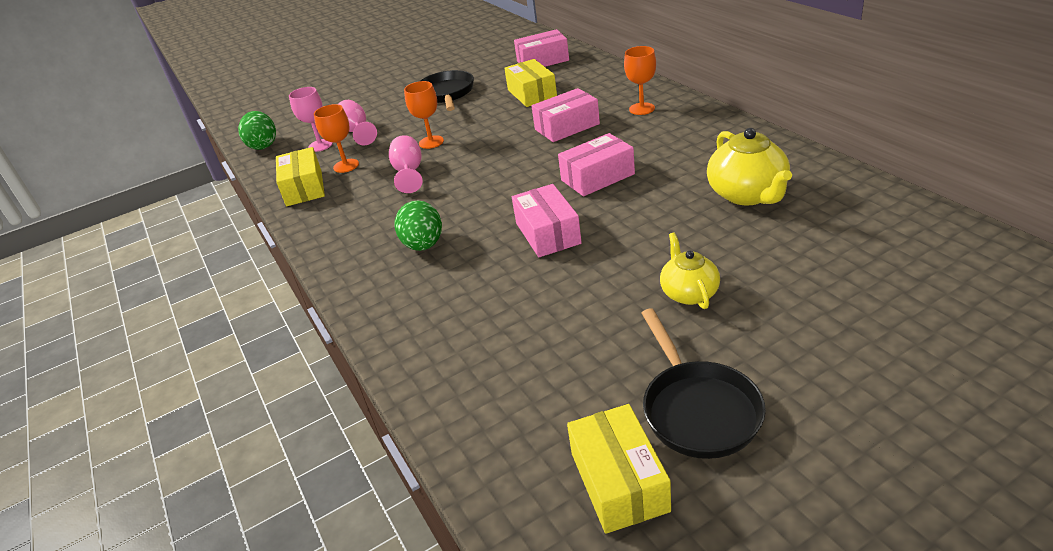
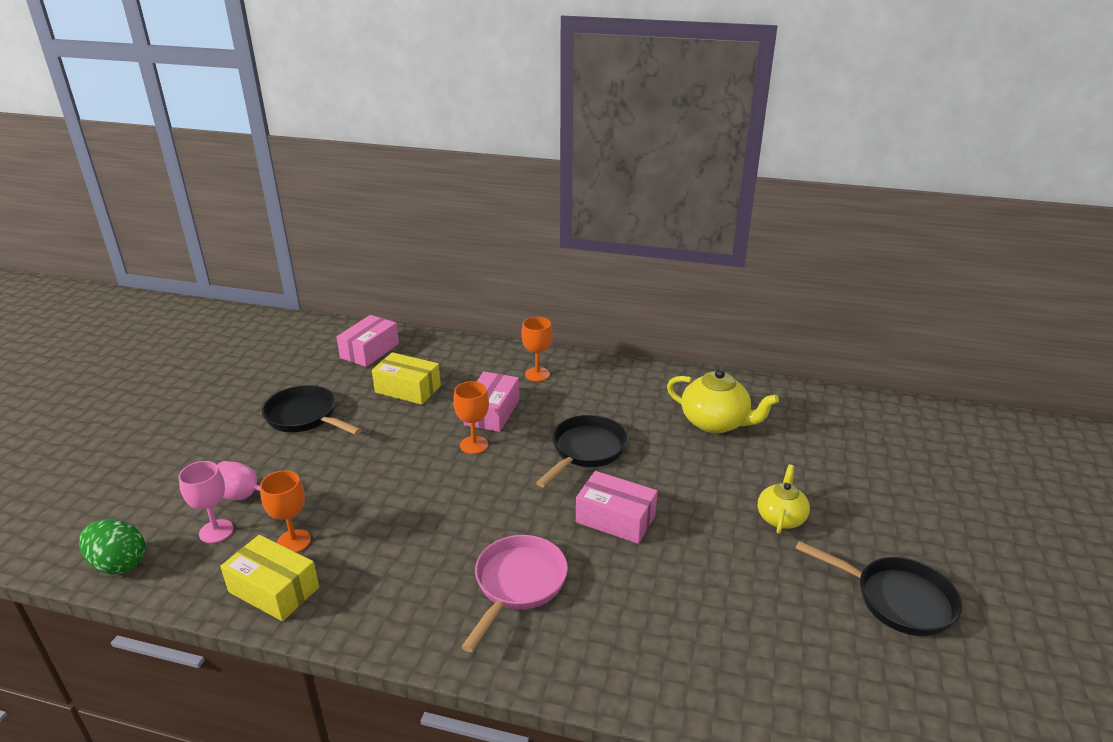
camera: 50 degrees left, 5 degrees down
pink goblet [389,135,423,193] -> none
green egg [394,201,442,251] -> pink pan [461,535,568,652]
orange goblet [404,81,444,149] -> orange goblet moved to [453,381,489,454]
pink box [558,133,635,196] -> black pan [536,415,628,487]
yellow box [567,404,671,534] -> none
yellow teapot [660,232,720,309] -> yellow teapot turned 75 degrees clockwise [758,465,810,534]

